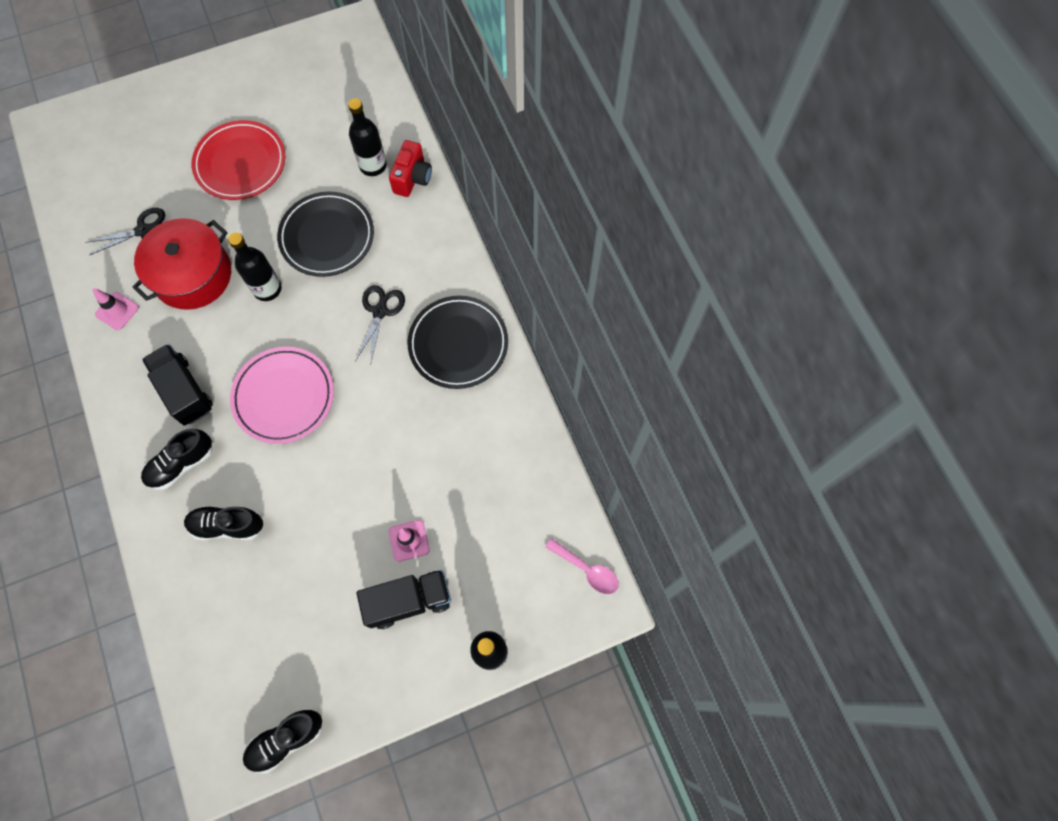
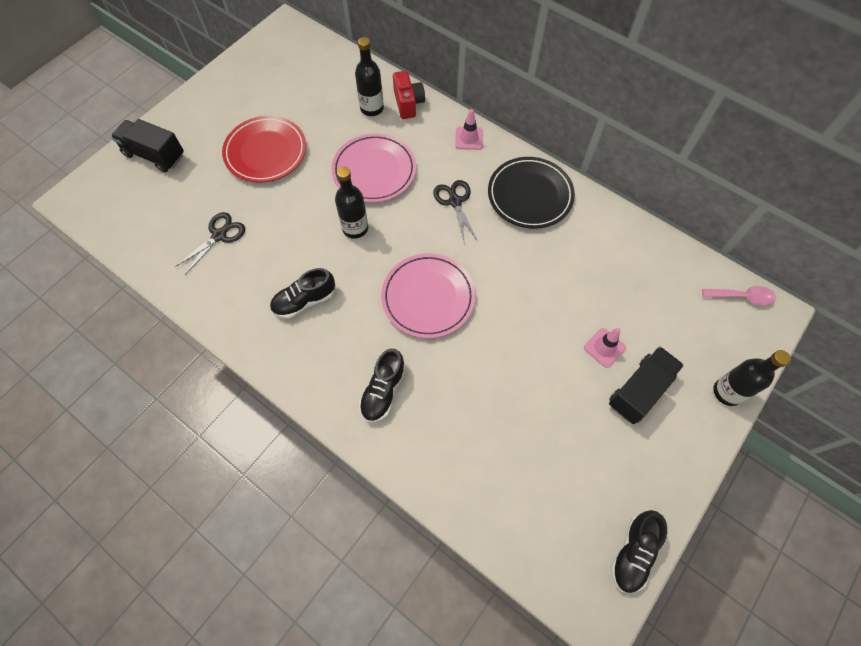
camera: 30 degrees left, 5 degrees down
pink traffic cone [92,288,139,330] -> pink traffic cone moved to [455,109,483,150]
red pot [132,218,231,310] -> none
black truck [142,344,213,426] -> black truck moved to [111,119,184,173]
black shoe [184,506,263,540] -> black shoe moved to [270,268,335,319]
black plate [277,192,374,277] -> pink plate [331,133,416,202]

